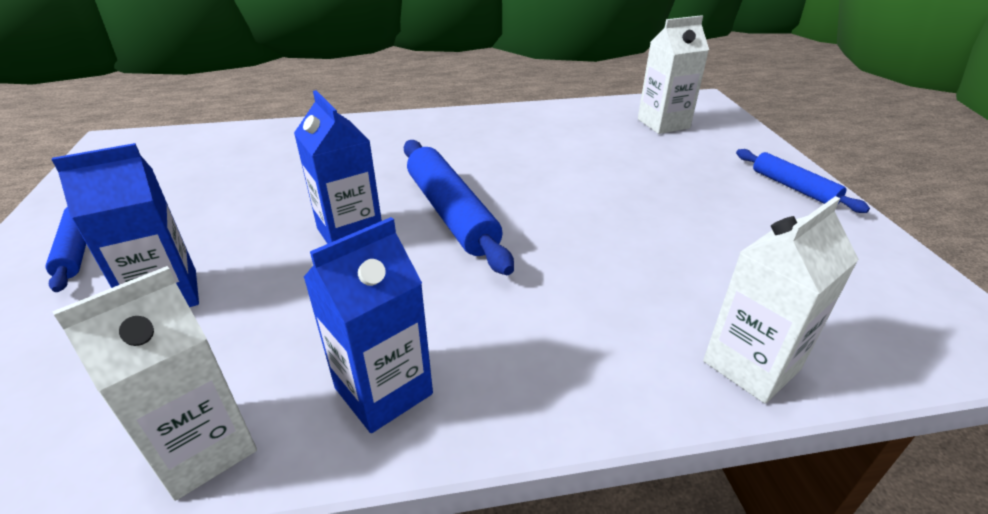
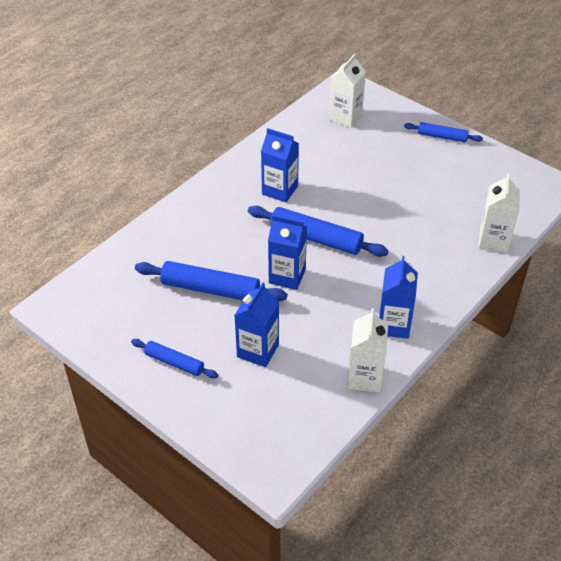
camera: 40 degrees left, 10 degrees up
none -> blue rolling pin [135,261,287,301]
none -> blue carton [261,128,299,202]

